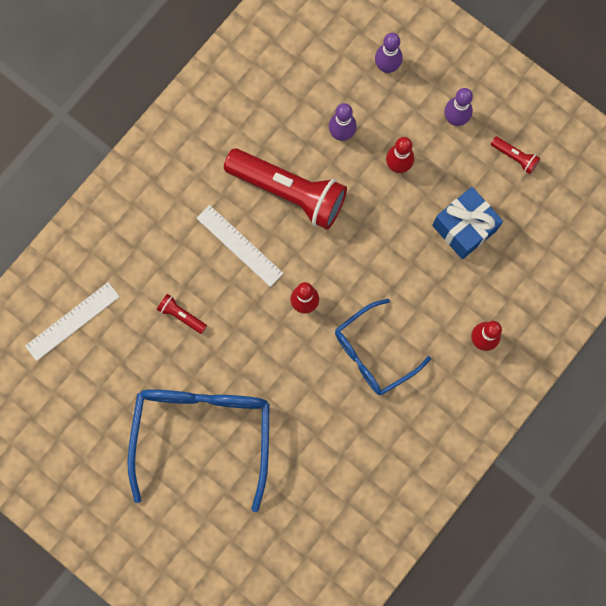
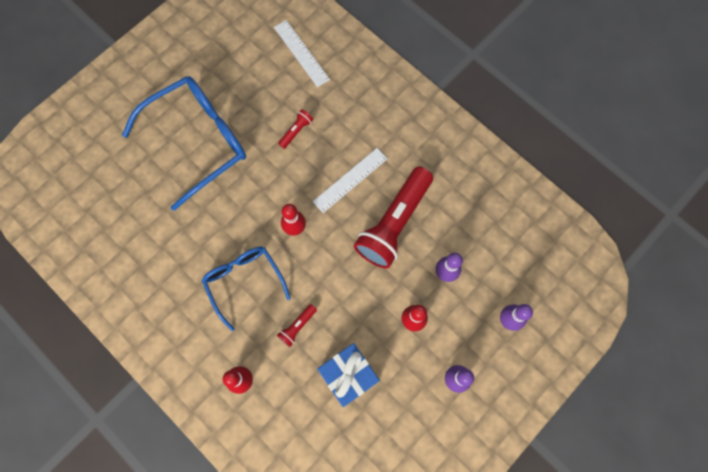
camera: 95 degrees right, 5 degrees down
blue glasses [127,390,270,512] -> blue glasses turned 45 degrees counterclockwise [122,76,246,211]
red flashlight [491,136,540,174] -> red flashlight moved to [277,304,317,347]

